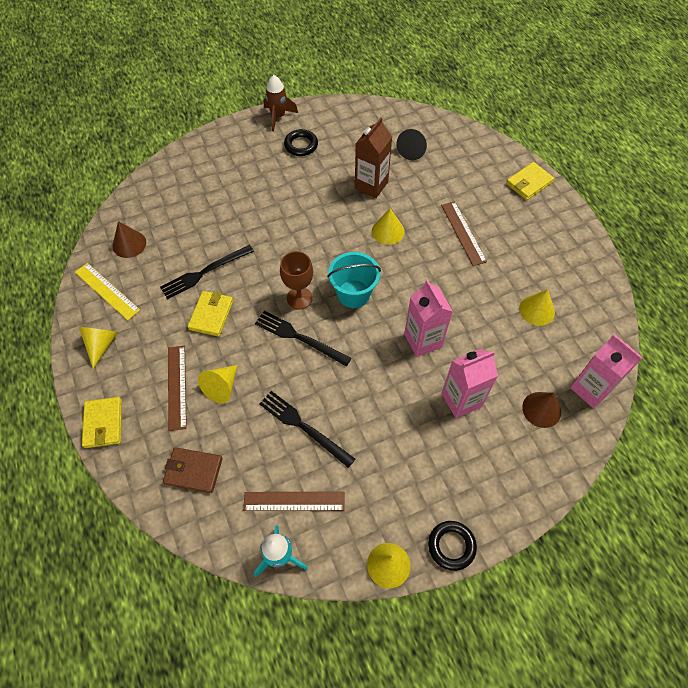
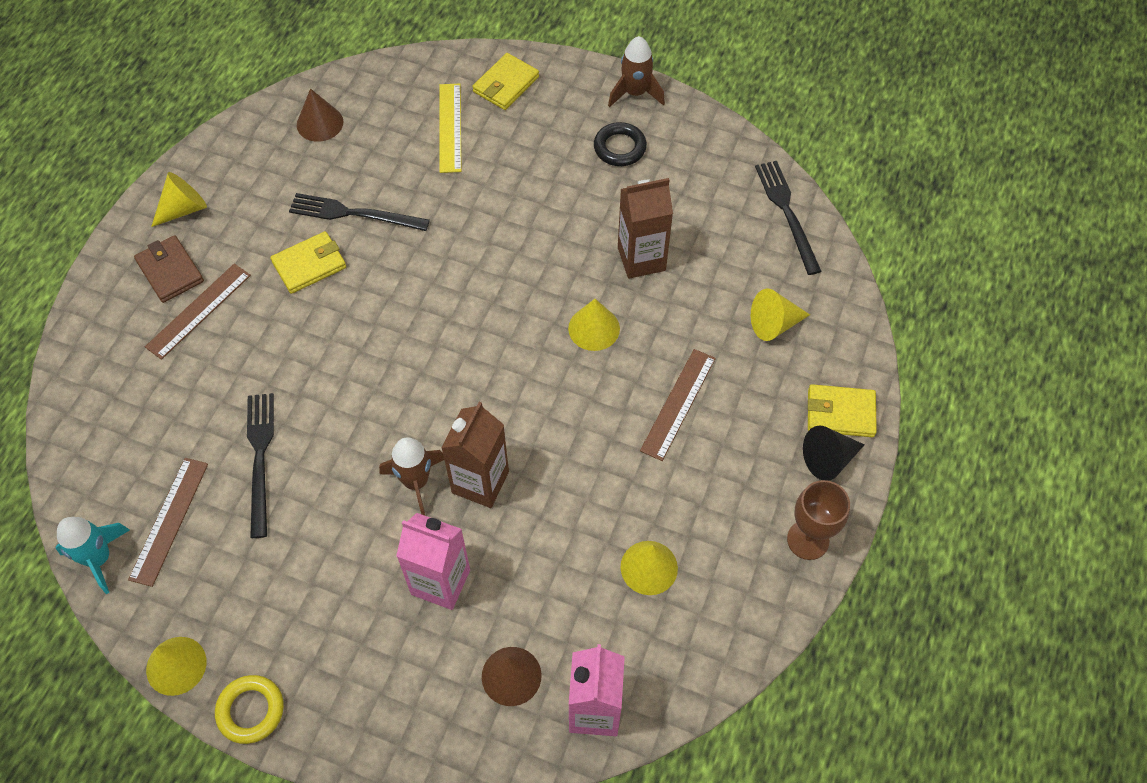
camera: 45 degrees right, 0 degrees up
yellow ruler [75,263,140,320] -> yellow ruler moved to [439,84,461,173]
yellow wallet [82,397,122,448] -> yellow wallet moved to [472,53,539,110]
brown wallet [163,447,222,493] -> brown wallet moved to [134,235,204,303]
yellow cone [198,365,237,403] -> yellow cone moved to [751,289,810,341]
brown ruler [243,492,345,511] -> brown ruler turned 60 degrees clockwise [128,458,208,587]
black fork [255,311,352,367] -> black fork moved to [755,161,822,275]
brown goblet [280,251,313,309] -> brown goblet moved to [787,480,850,560]
turquoise bucket [327,252,381,308] -> none
black cone [397,129,427,160] -> black cone moved to [803,426,864,481]
pink carton [404,280,453,357] -> brown carton [441,402,509,508]
black ring [428,521,477,571] -> yellow ring [215,675,284,744]
none -> brown rocket [379,437,444,516]

